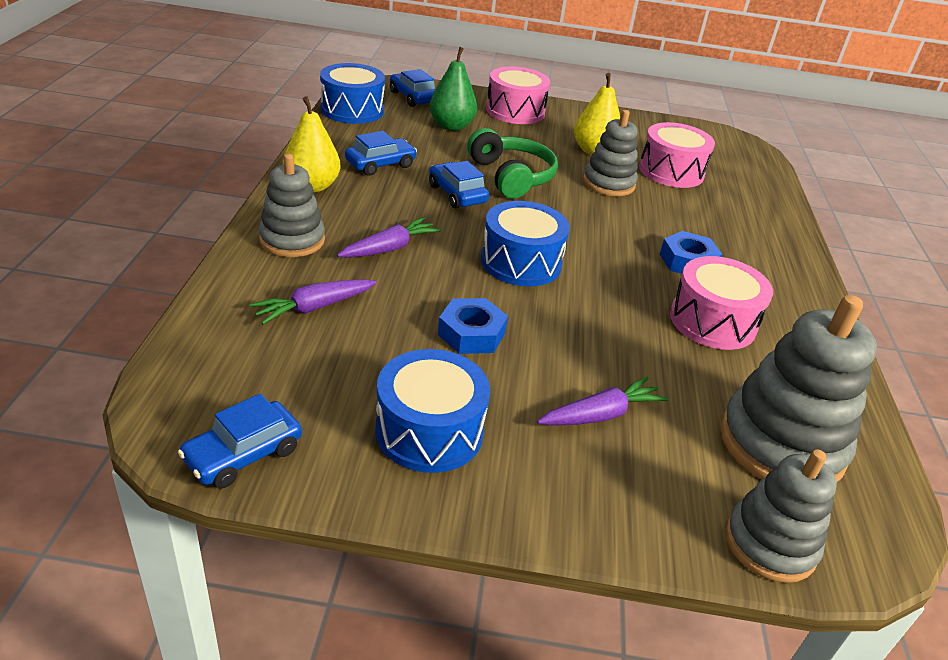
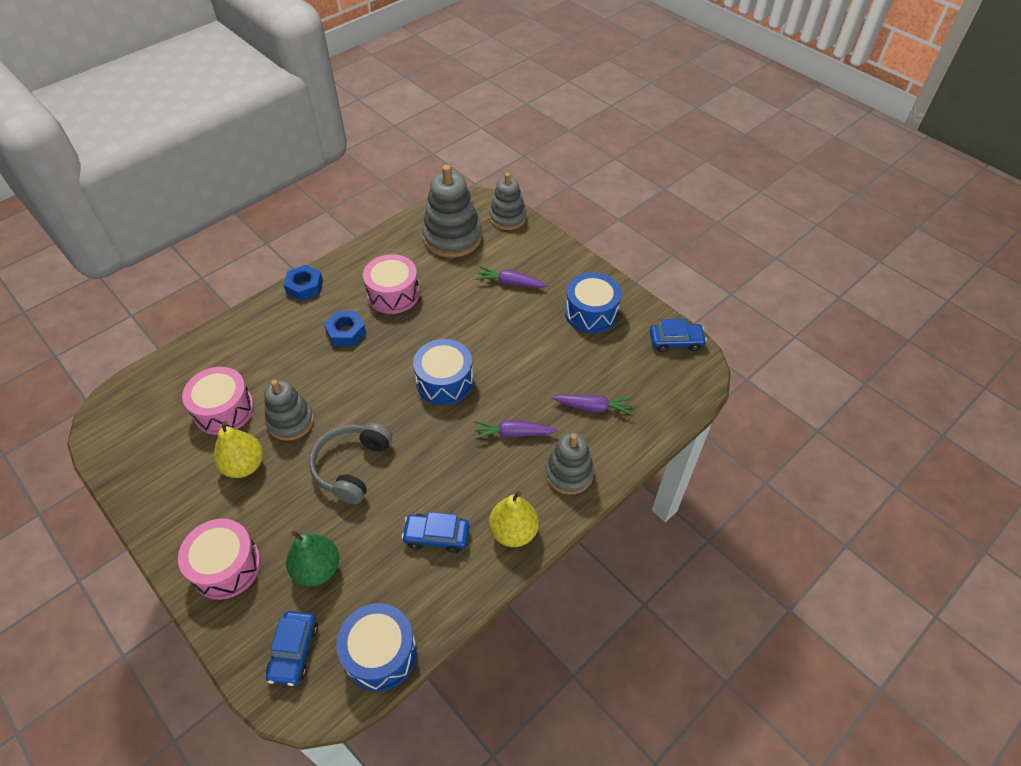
camera: 135 degrees left, 15 degrees up
blue car [429,161,489,209] -> none
blue nut [438,298,508,354] -> blue nut moved to [284,265,323,301]
green headphones [467,128,558,199] -> grey headphones [309,423,392,505]

